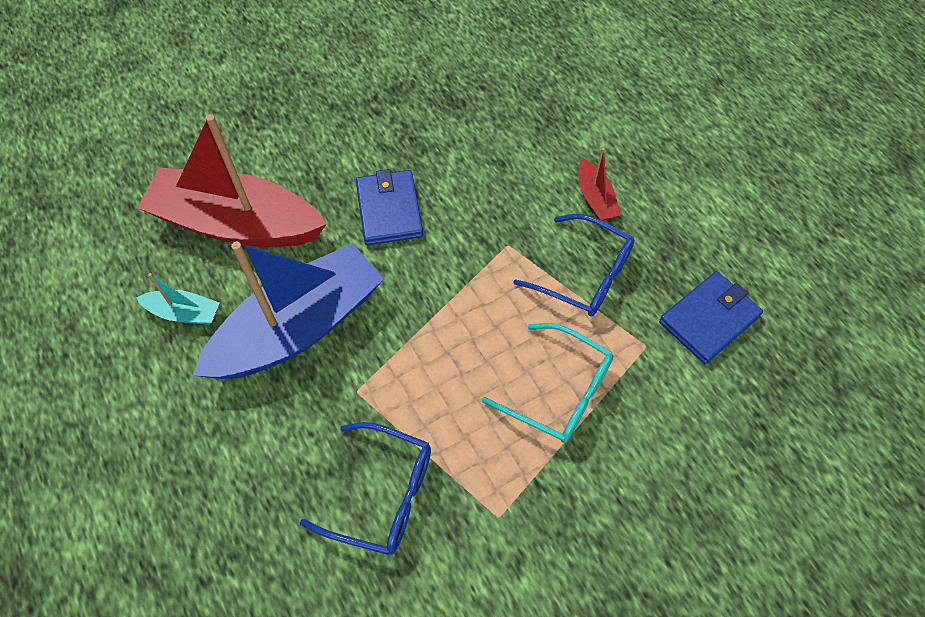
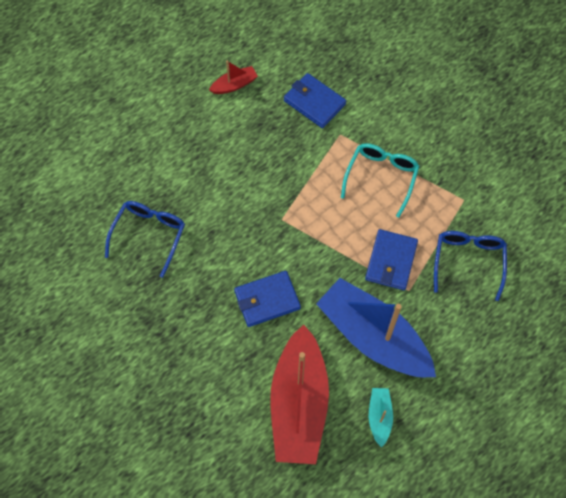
camera: 100 degrees left, 5 degrees up
blue glasses [513,213,635,316] -> blue glasses moved to [105,201,185,278]
red boat [579,148,621,221] -> red boat moved to [209,61,258,94]
none -> blue wallet [365,229,418,290]

